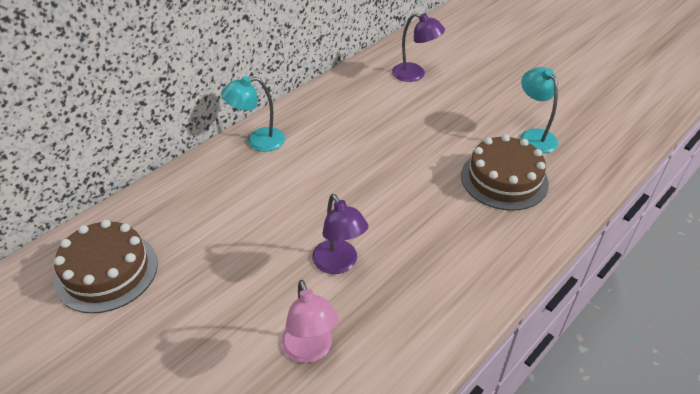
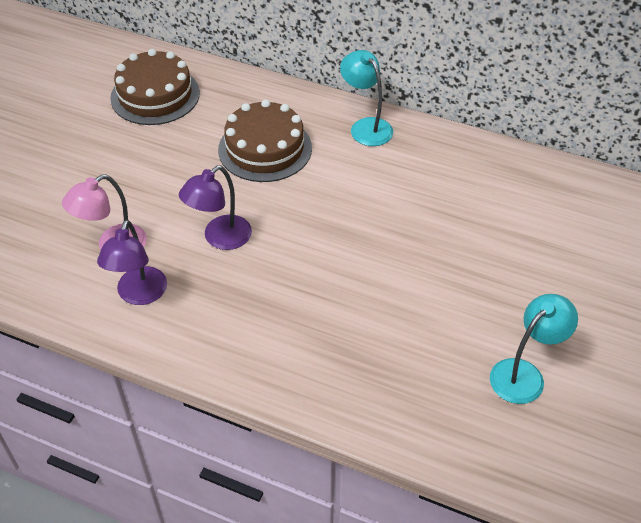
camera: 70 degrees right, 5 degrees up
purple lamp [392,13,445,82] -> purple lamp moved to [97,220,167,305]
brown cake [461,134,549,211] -> brown cake moved to [218,99,312,182]

